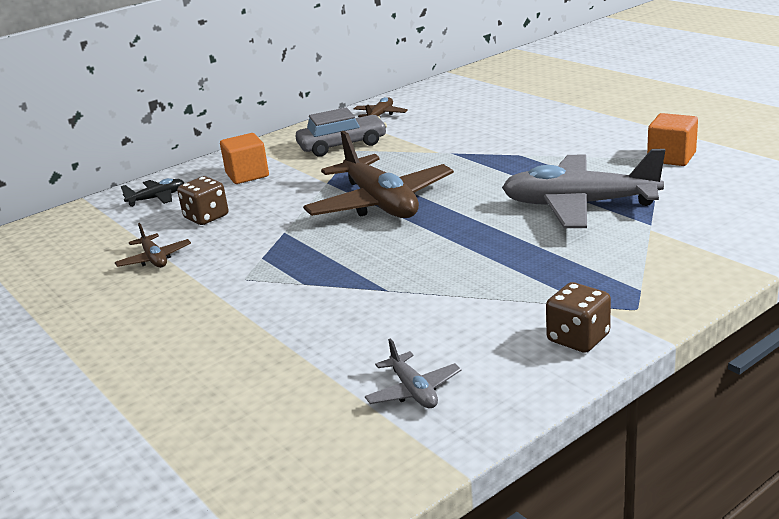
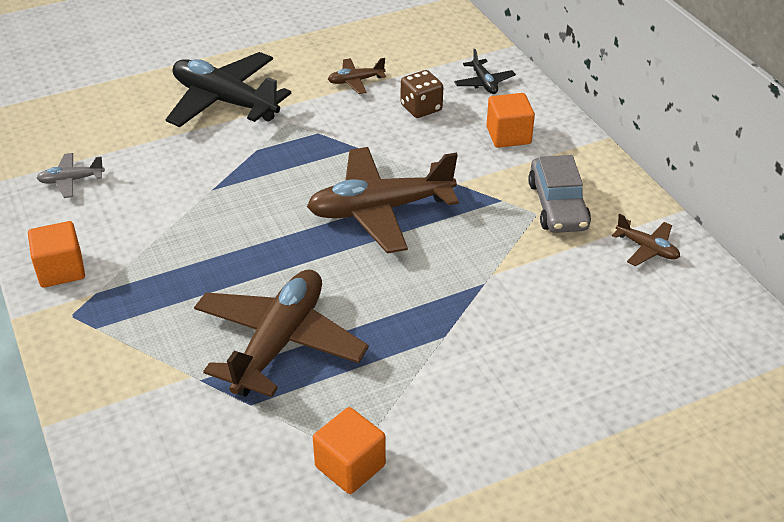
camera: 100 degrees right, 15 degrees up
grey plane [502,149,665,228] -> brown plane [194,269,369,397]
brown dice [546,282,611,353] -> orange cube [28,221,85,288]
none -> black plane [165,52,291,127]

